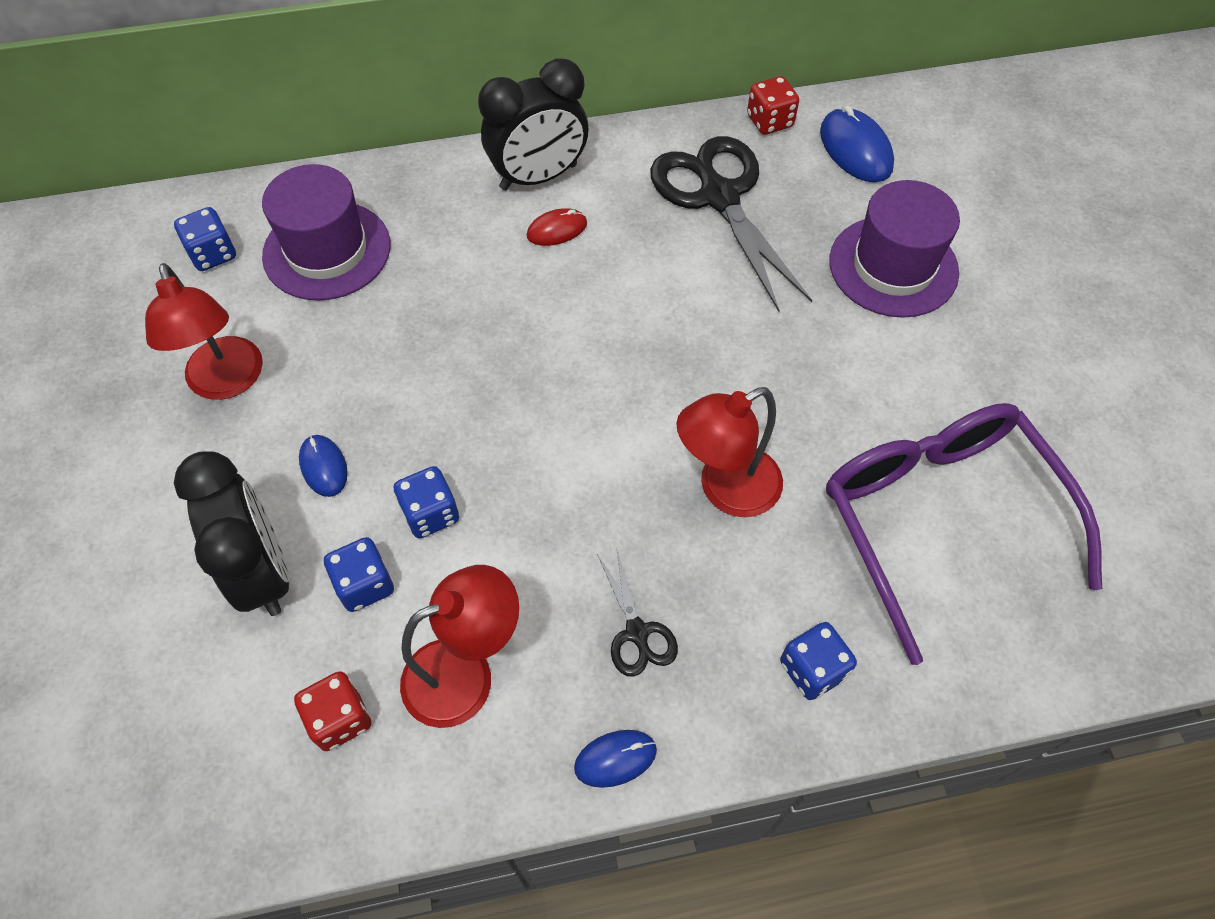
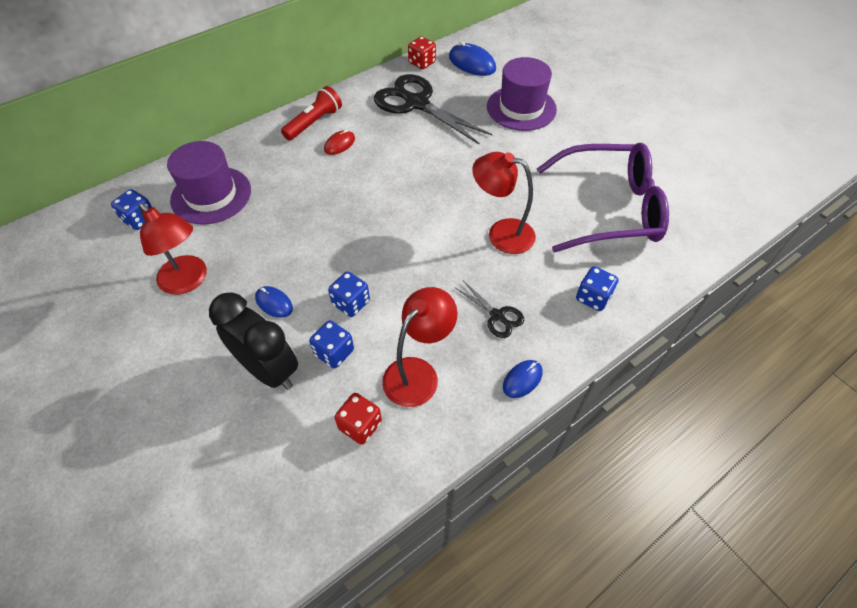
camera: 25 degrees left, 5 degrees down
black clock [478,58,588,190] -> red flashlight [281,86,342,141]
red lamp [676,387,783,517] -> red lamp turned 75 degrees clockwise [473,152,536,254]
purple glasses [826,403,1102,665] -> purple glasses turned 135 degrees clockwise [537,143,669,252]

